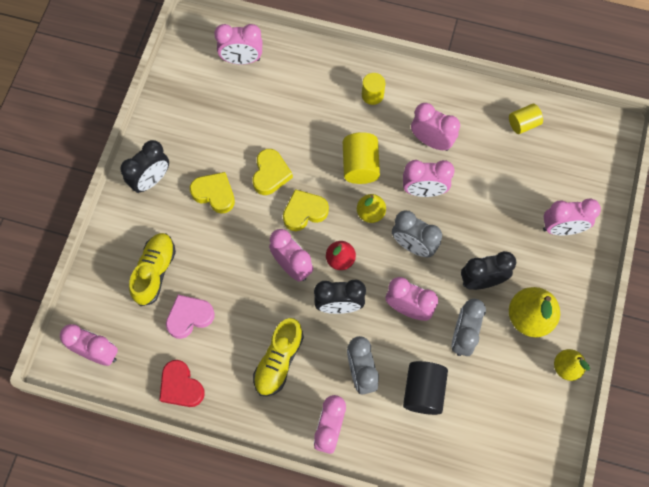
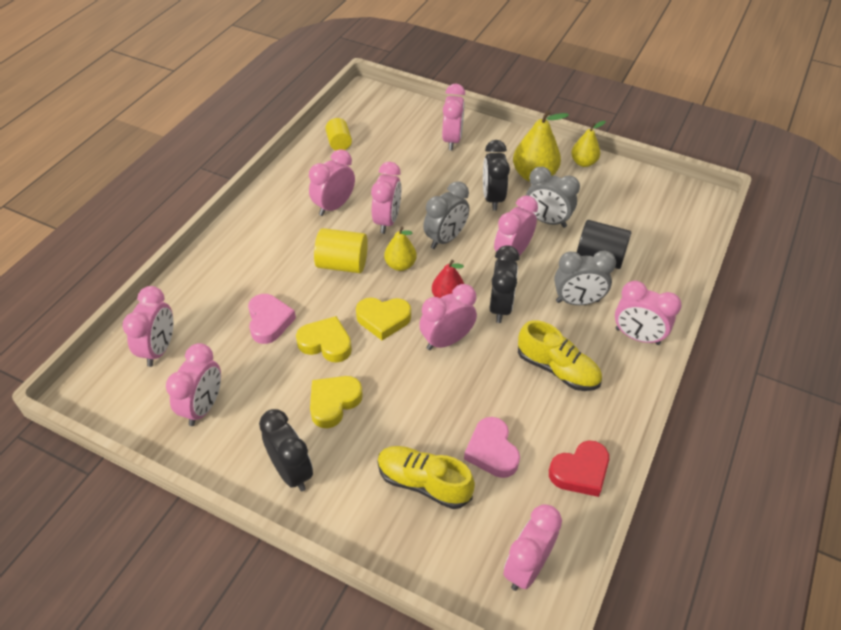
camera: 80 degrees left, 20 degrees down
yellow heart [283,189,329,231] -> yellow heart turned 75 degrees counterclockwise [356,298,411,340]
yellow cylinder [362,73,385,105] -> none
none -> pink clock [166,343,221,426]
none -> pink heart [248,294,296,344]

